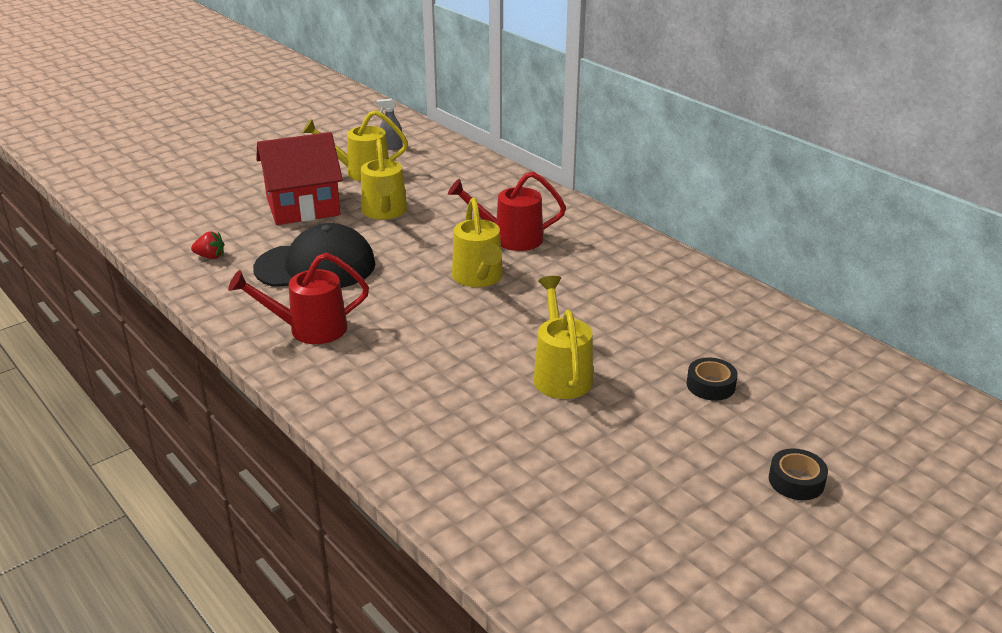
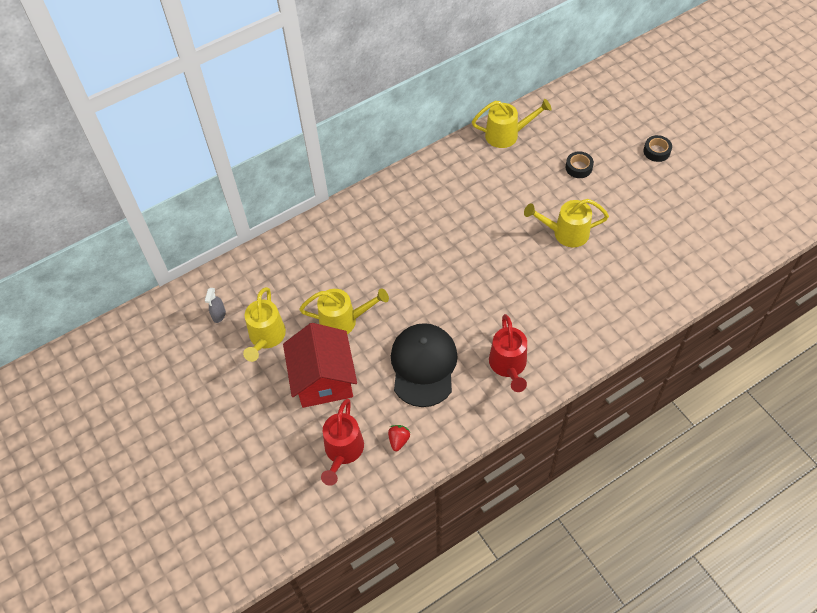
camera: 80 degrees left, 25 degrees up
red watering can [448,172,566,251] -> red watering can moved to [321,399,364,486]
yellow watering can [452,198,503,287] -> yellow watering can moved to [472,99,552,148]

